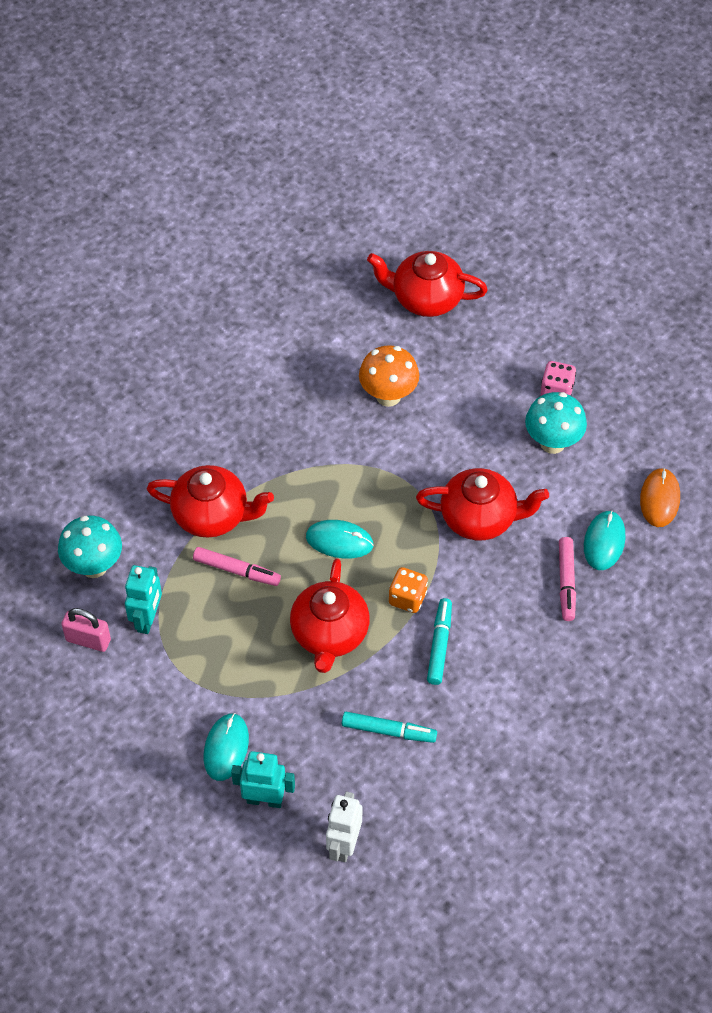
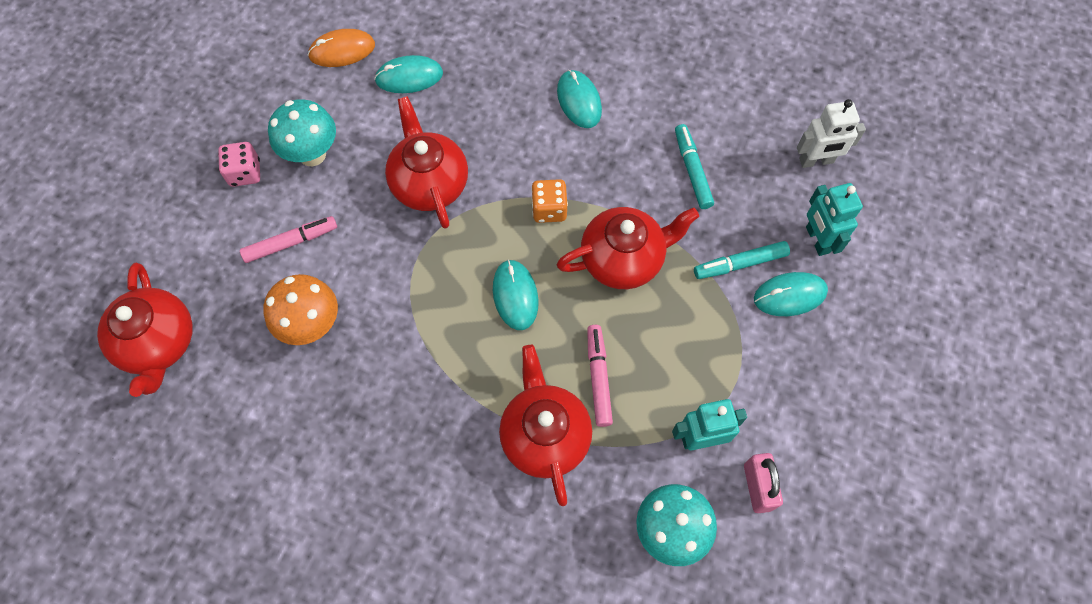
camera: 115 degrees left, 10 degrees up
turquoise marker [427,598,452,685] -> turquoise marker moved to [694,241,790,279]
pink marker [559,537,576,621] -> pink marker moved to [240,216,337,263]
none -> turquoise mouse [557,70,602,128]

